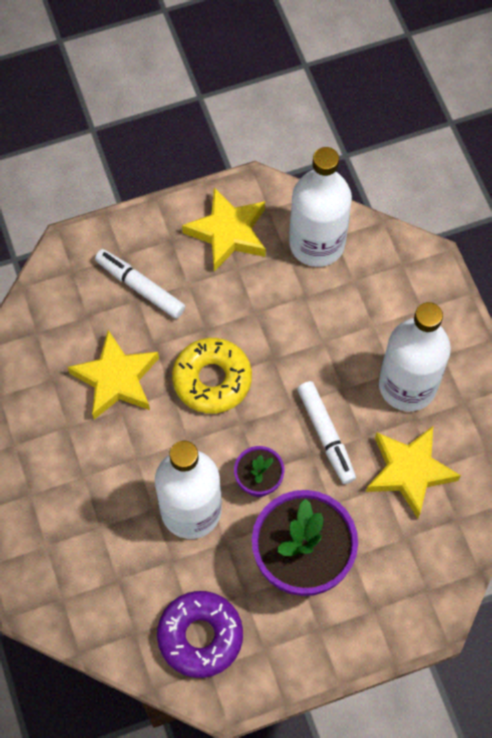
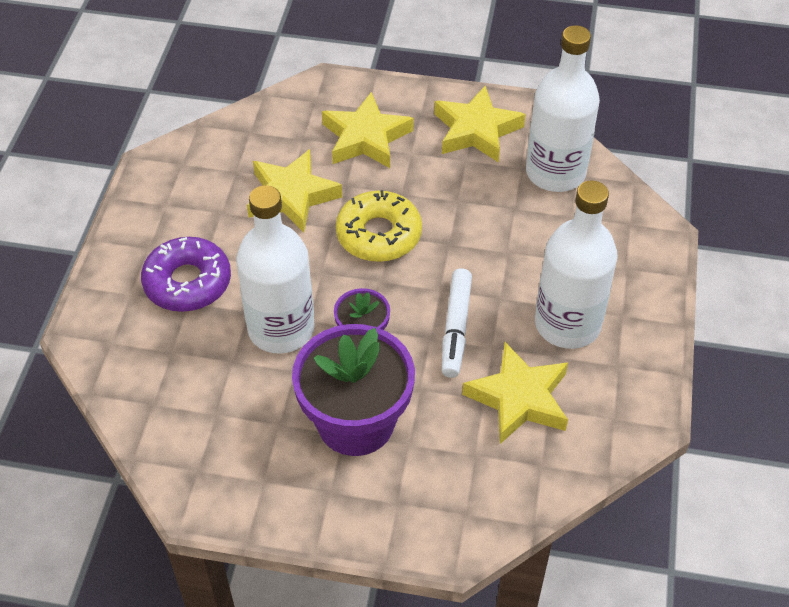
camera: 30 degrees right, 15 degrees down
white marker [95,249,185,319] -> yellow star [322,92,414,168]
purple donut [157,591,243,678] -> purple donut moved to [141,237,231,312]

